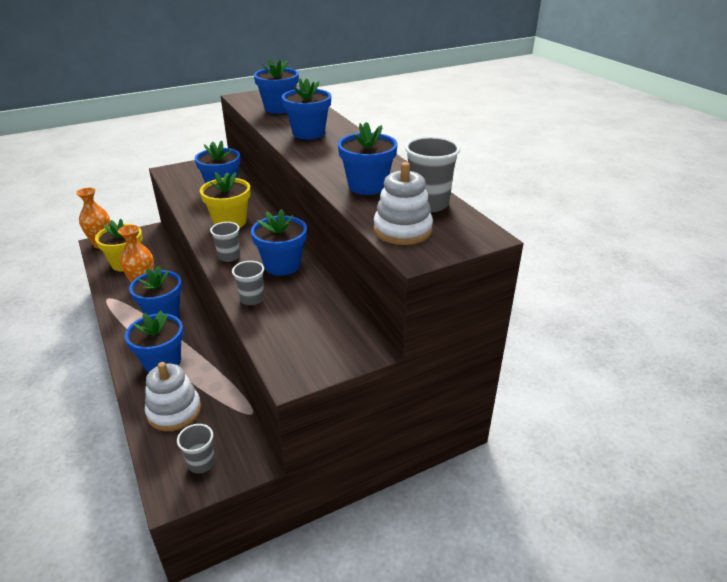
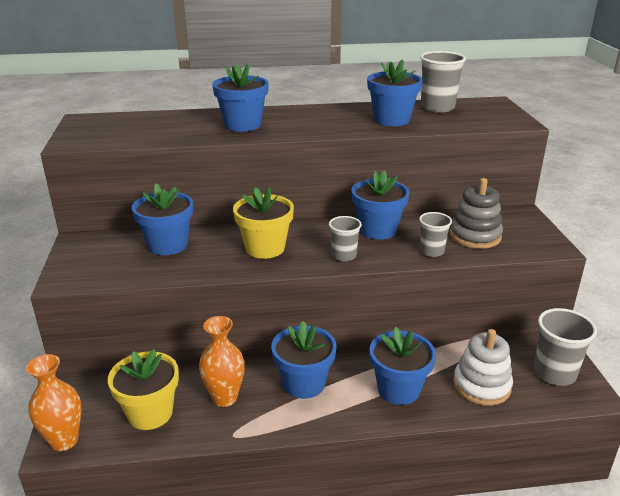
camera: 70 degrees left, 5 degrees down
grey cup [177,424,215,474] -> grey cup [534,308,597,386], size x1.62
blue flower pot [254,58,299,114] -> none
white stacking toy [373,162,433,245] -> none
none -> grey stacking toy [449,178,503,249]

